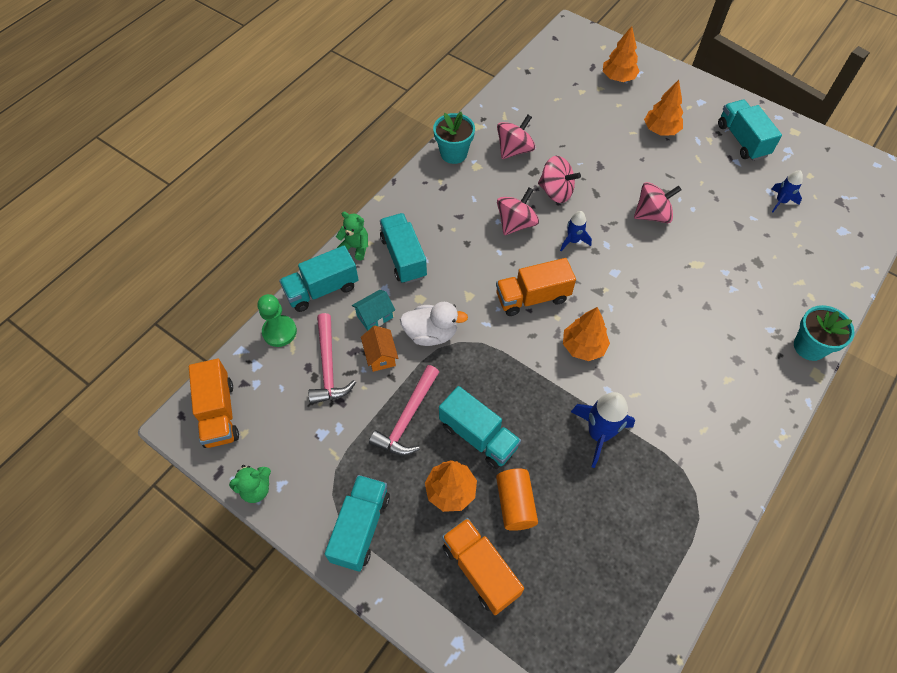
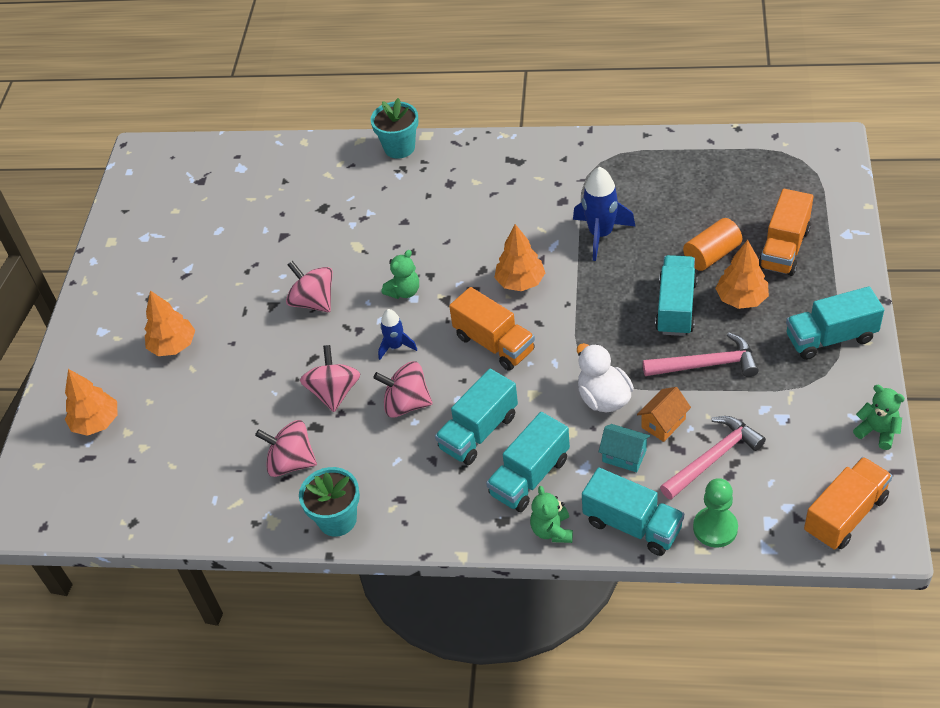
camera: 115 degrees left, 10 degrees down
turquoise truck [718,100,782,161] -> turquoise truck moved to [435,369,518,465]
blue rocket [772,170,803,212] -> none
none -> green teddy bear [382,250,419,299]

